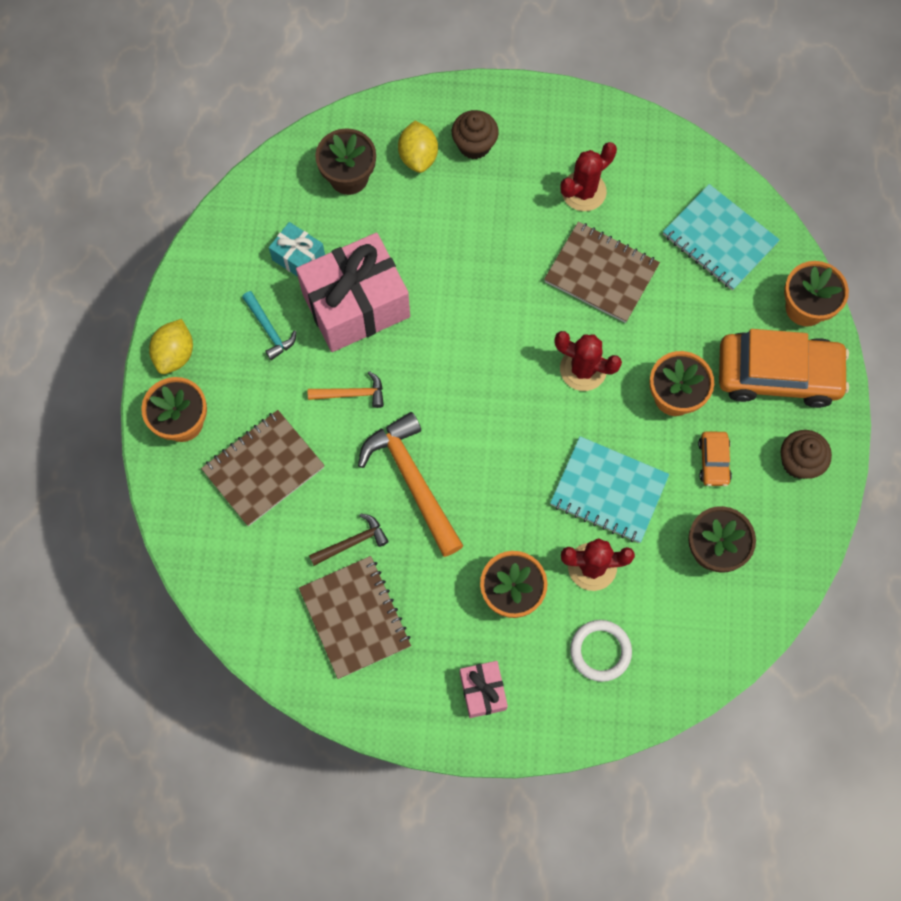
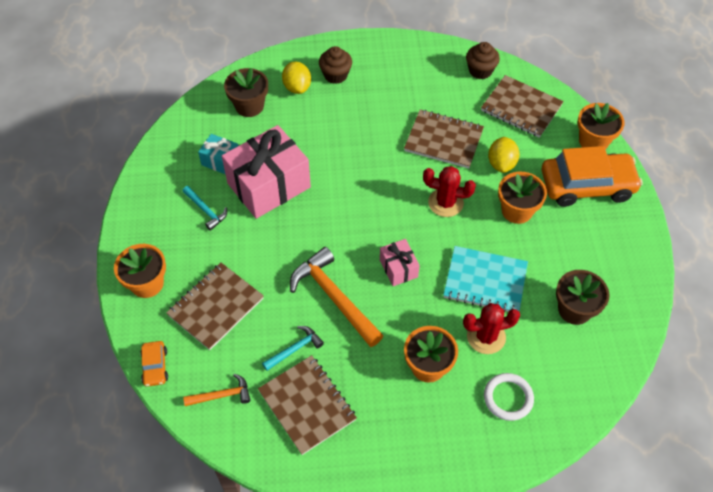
camera: 10 degrees left, 15 degrees down
yellow lemon [149,319,193,374] -> yellow lemon moved to [488,137,520,173]
orange hammer [308,371,384,408] -> orange hammer moved to [183,374,250,406]
brown hammer [309,513,389,566] -> turquoise hammer [262,326,324,371]
pink gift [460,661,508,718] -> pink gift moved to [380,239,420,286]
red cactus [560,142,617,211] -> none
turquoise notebook [663,184,780,291] -> brown notebook [481,75,564,138]
orange car [698,431,732,486] -> orange car moved to [141,341,168,387]
brown cupcake [781,430,832,479] -> brown cupcake moved to [466,42,500,79]

